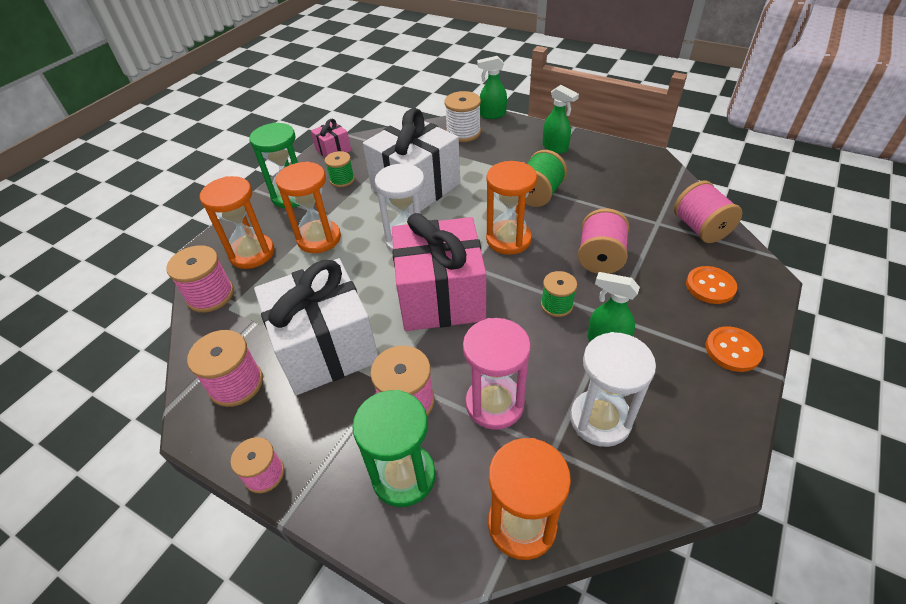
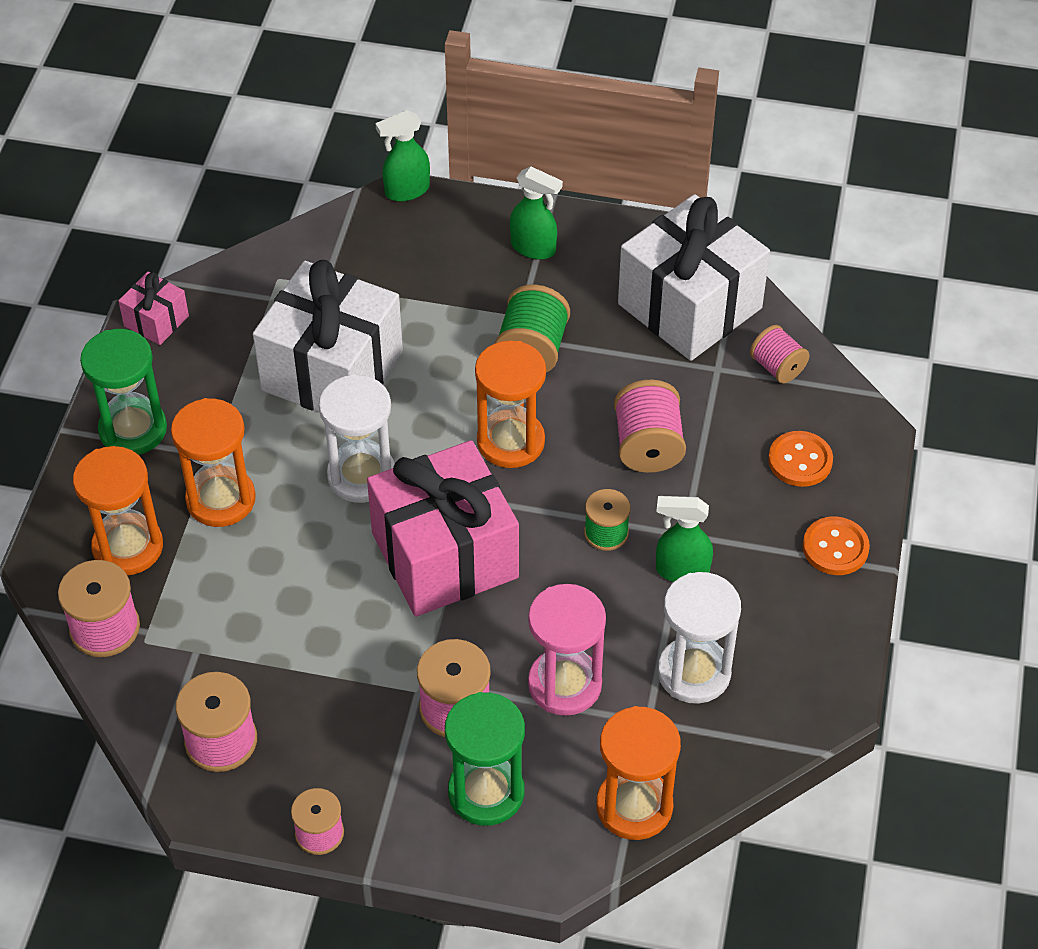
camera: 20 degrees left, 5 degrees up
white gift [254,258,378,395] -> white gift moved to [618,194,770,361]
green spool [325,151,355,187] -> none
white spool [444,91,481,142] -> none
pink spool [674,181,742,243] -> pink spool [750,325,810,384], size x0.66

